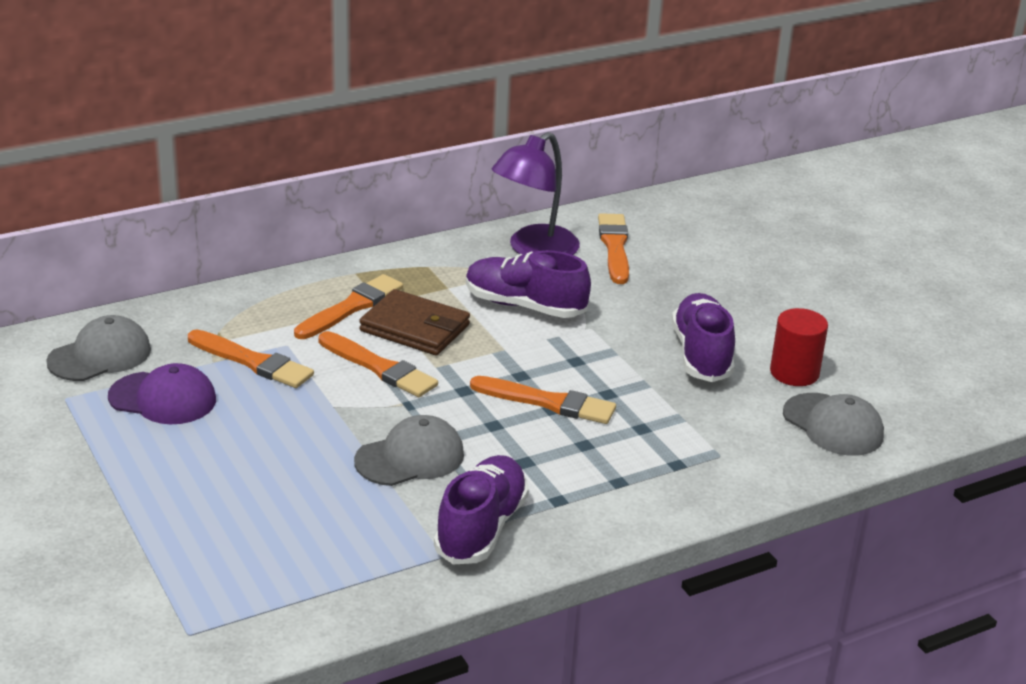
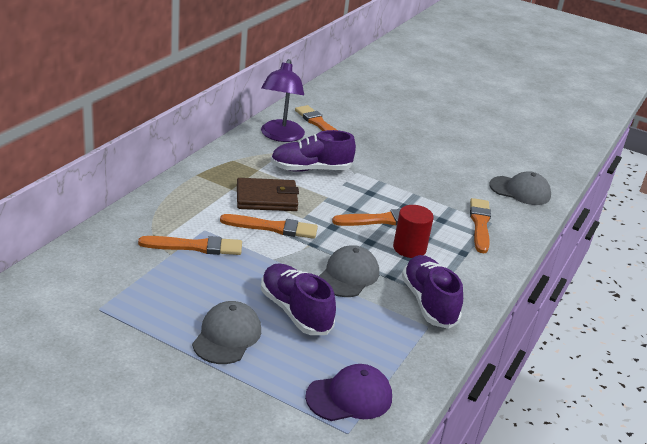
camera: 35 degrees left, 0 degrees up
grey cap [46,315,151,381] -> grey cap moved to [192,301,261,364]
purple cap [108,363,216,424] -> purple cap moved to [305,364,392,421]
orange brush [294,274,403,339] -> orange brush moved to [470,198,491,253]
purple shoe [672,293,735,382] -> purple shoe moved to [261,263,336,335]
red cylinder [770,308,828,386] -> red cylinder moved to [393,205,434,258]

